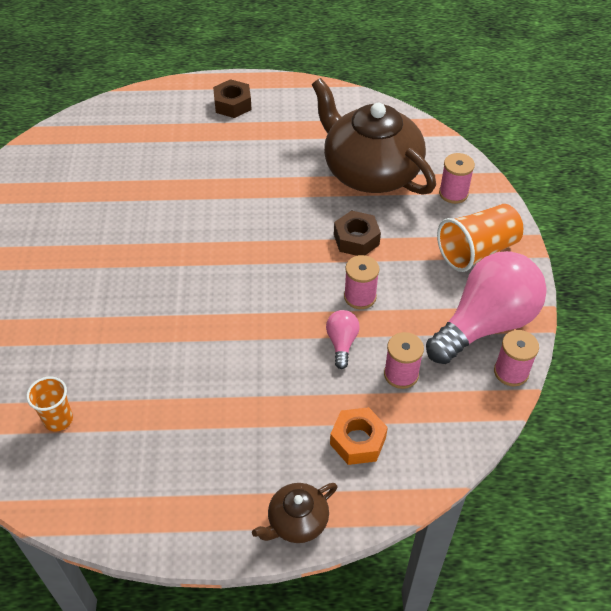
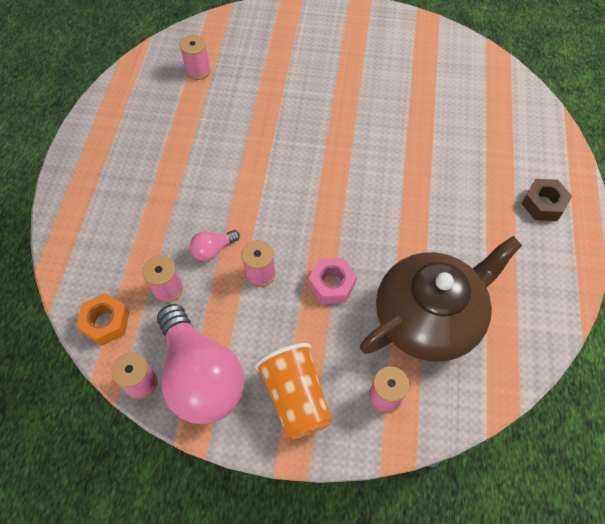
camera: 100 degrees right, 10 degrees up
orange cup [26,377,73,432] -> pink spool [180,35,211,80]
brown teapot [252,483,337,543] -> none
pink light bulb [326,310,360,369] -> pink light bulb turned 135 degrees clockwise [190,230,240,261]
orange nut [330,407,388,465] -> orange nut moved to [76,293,129,346]
brown nut [334,210,381,256] -> pink nut [308,258,357,304]

